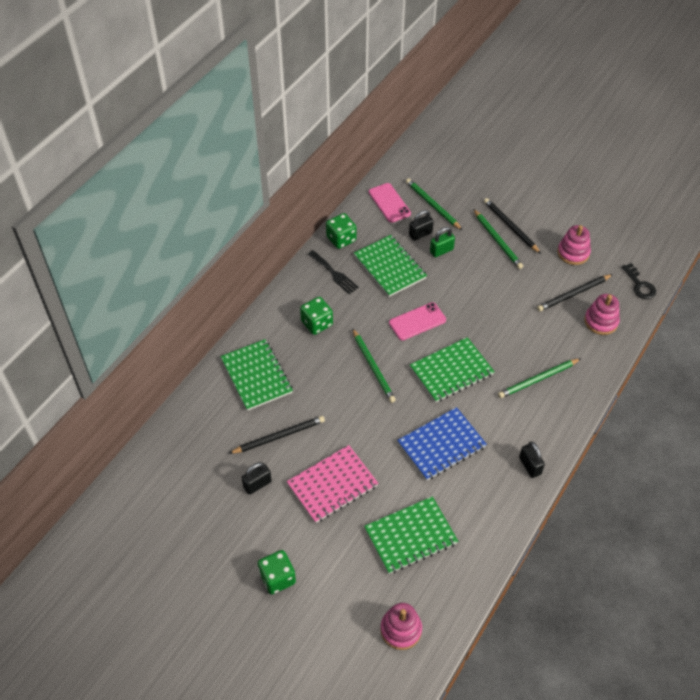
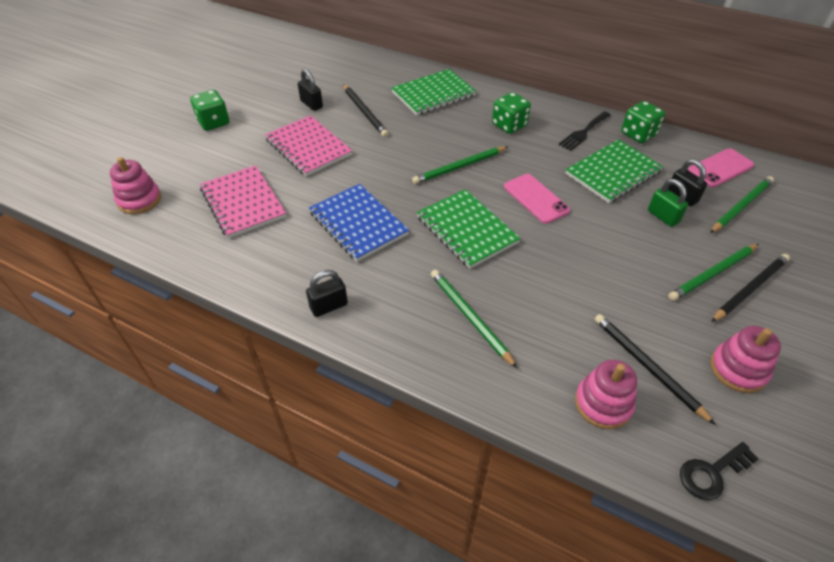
camera: 85 degrees right, 5 degrees down
green notebook [364,496,458,574] -> pink notebook [200,165,286,238]

